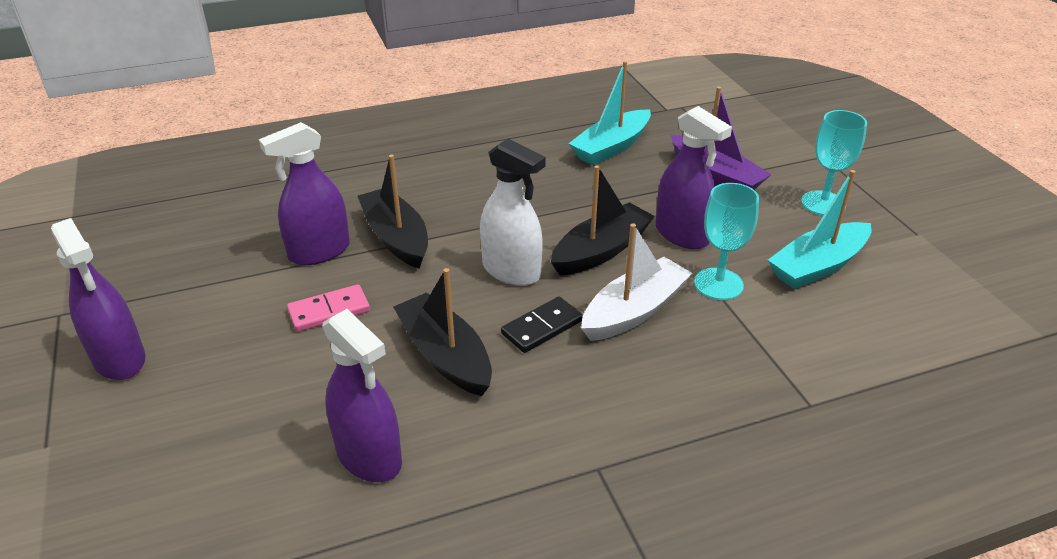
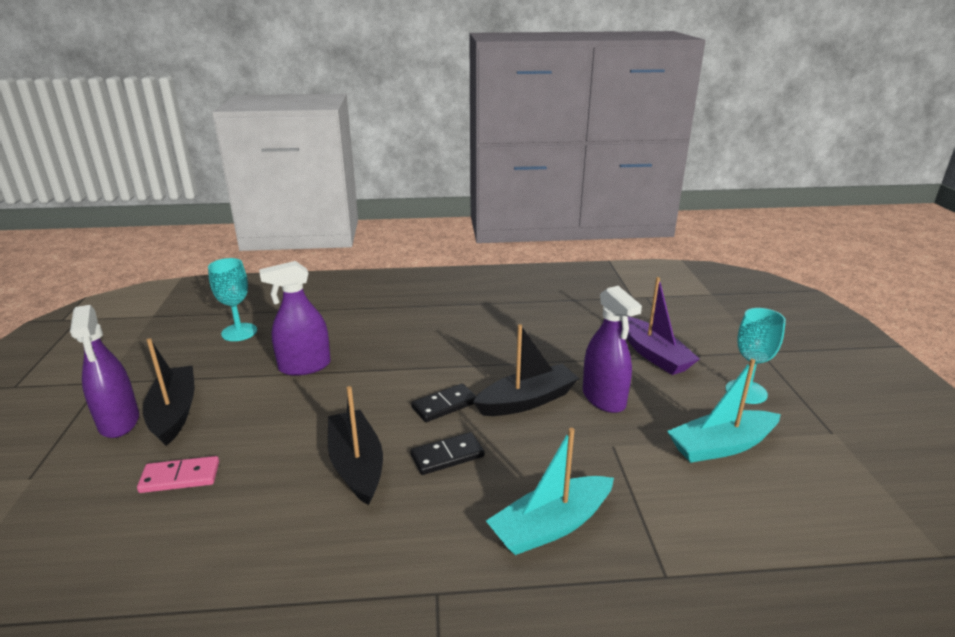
camera: 15 degrees right, 10 degrees down
pink domino [287,284,370,332] -> pink domino moved to [137,456,219,493]
purple spray bottle [323,309,402,482] -> none
black boat [358,155,428,269] -> black boat moved to [143,338,195,446]
white spray bottle [480,138,546,286] -> black domino [411,384,476,422]
turquoise boat [568,61,651,165] -> turquoise boat moved to [486,428,614,555]
white boat [581,223,692,341] -> none
turquoise goblet [694,183,759,300] -> turquoise goblet moved to [208,258,257,341]

